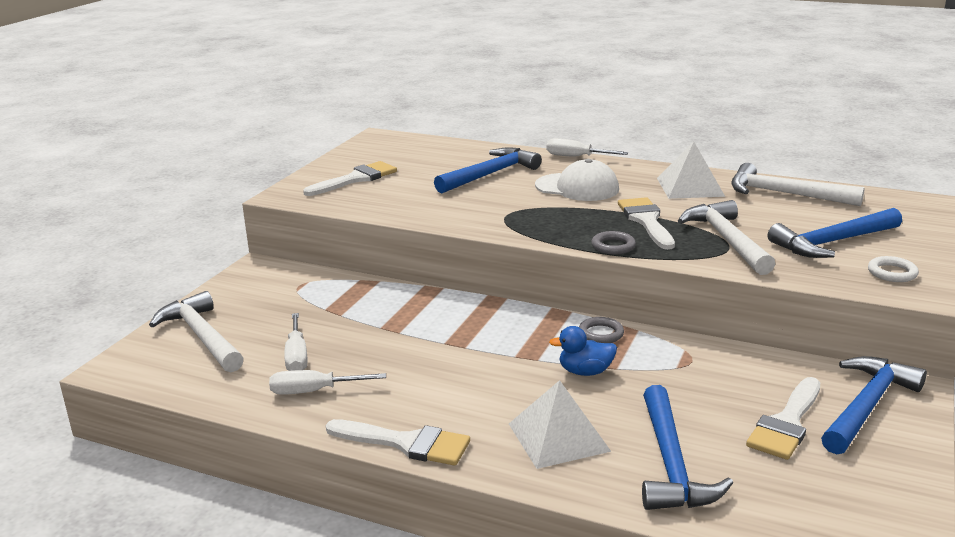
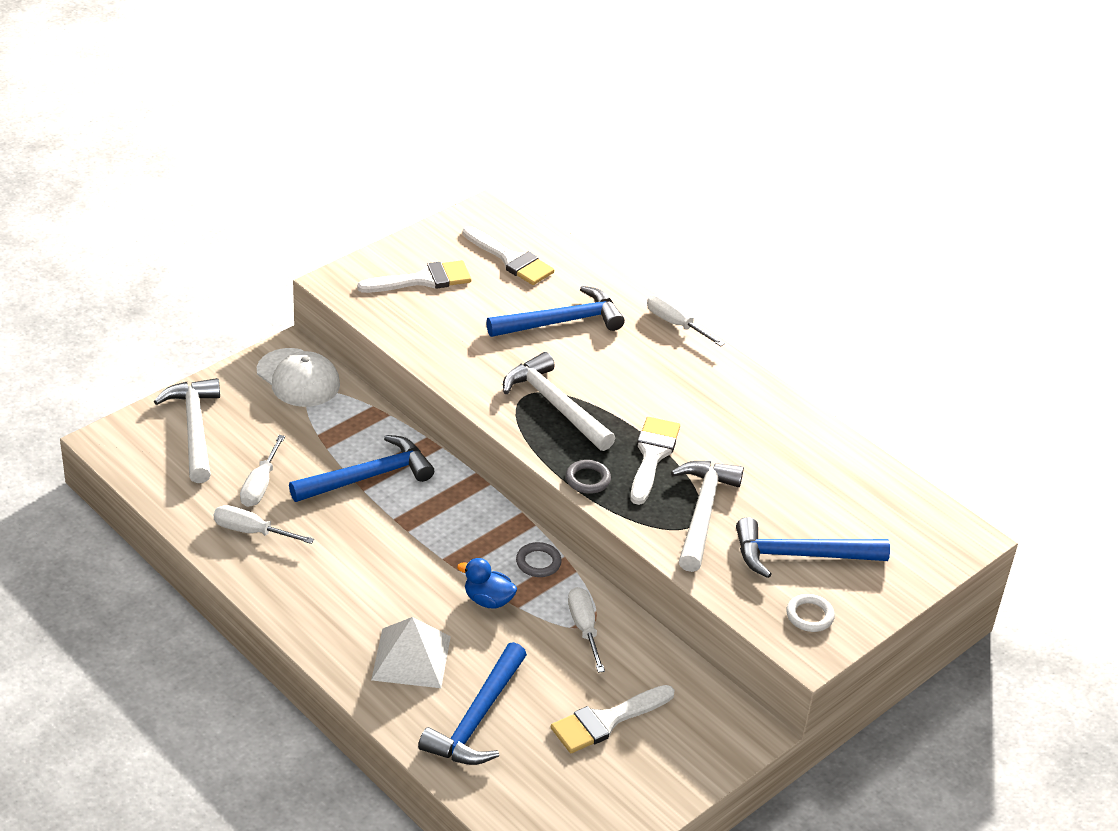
camera: 20 degrees right, 15 degrees up
white brush [326,419,470,466] -> white brush moved to [462,226,554,285]
white cap [535,159,619,201] -> white cap moved to [257,348,340,407]
white pyramid [657,142,725,199] -> none
white hammer [731,163,865,206] -> white hammer moved to [503,352,615,451]
blue hammer [821,356,927,454] -> blue hammer moved to [289,435,434,502]
none -> white screwdriver [568,587,605,673]

